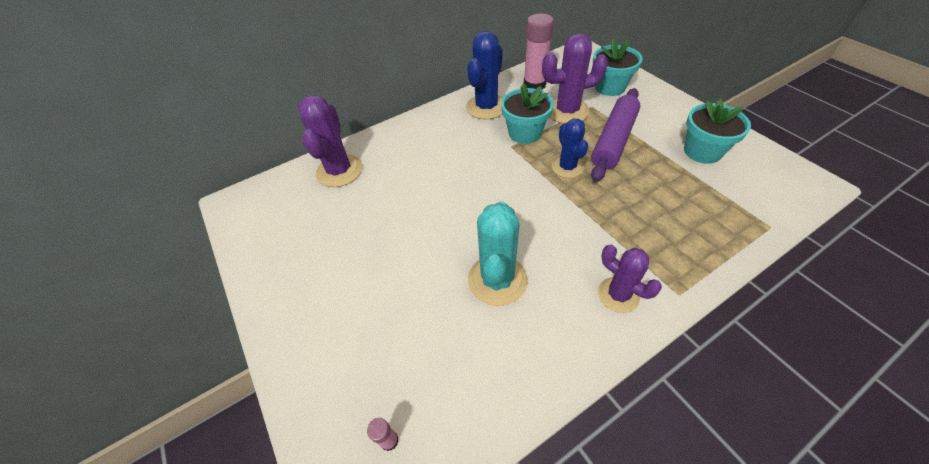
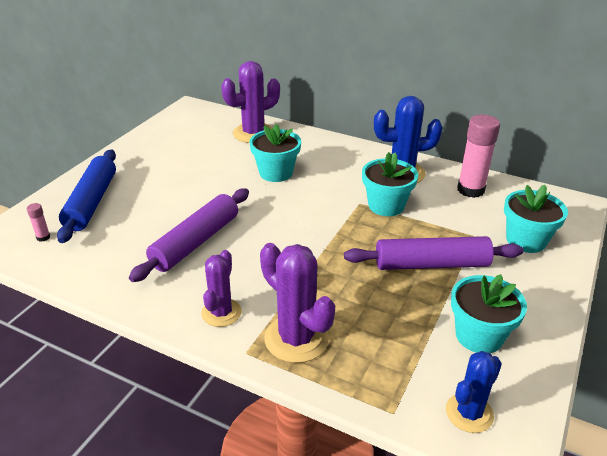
camera: 55 degrees right, 15 degrees down
turquoise cactus [468,201,528,306] -> purple rolling pin [129,188,249,282]
purple cactus [542,33,608,123] -> purple cactus moved to [260,243,335,363]
blue cactus [552,119,588,178] -> blue cactus moved to [446,351,502,433]
none -> blue rolling pin [57,149,116,243]
none -> turquoise flower pot [249,124,301,182]

